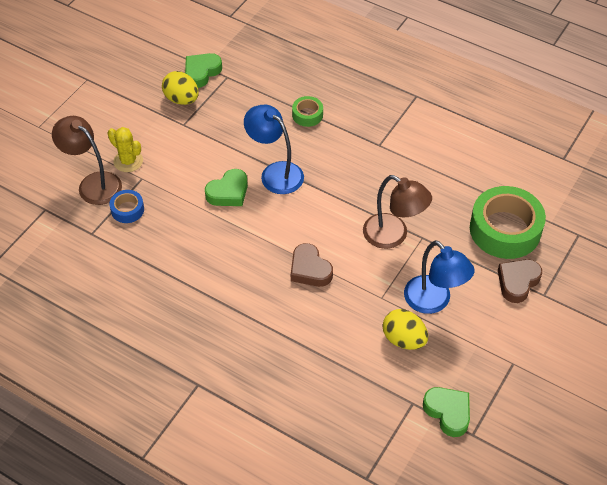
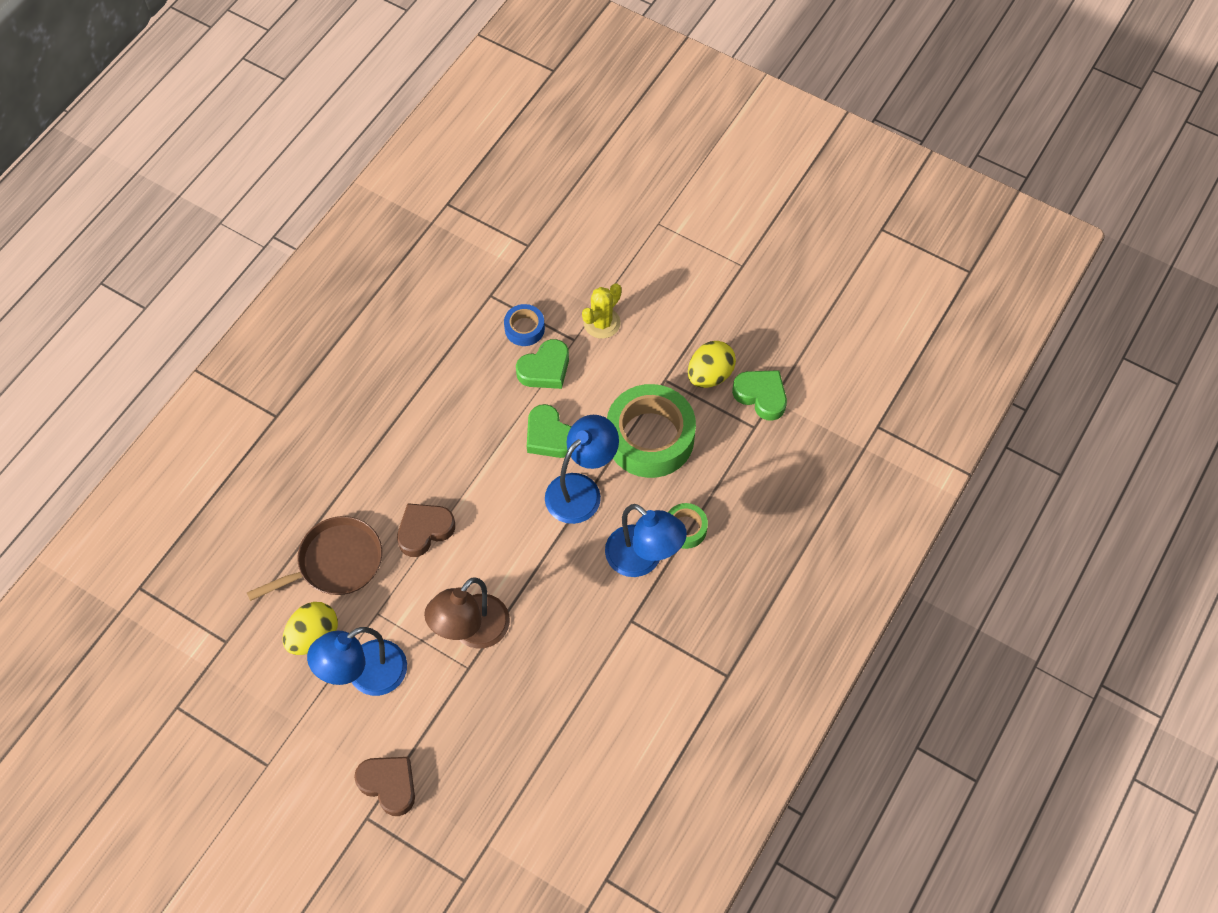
camera: 90 degrees right, 10 degrees up
brown lamp [52,116,122,205] -> none
green heart [423,387,470,437] -> green heart moved to [516,339,569,389]
green tape [470,186,546,259] -> green tape moved to [607,384,696,478]
none -> brown pan [247,516,382,601]
none -> blue lamp [605,504,687,577]

